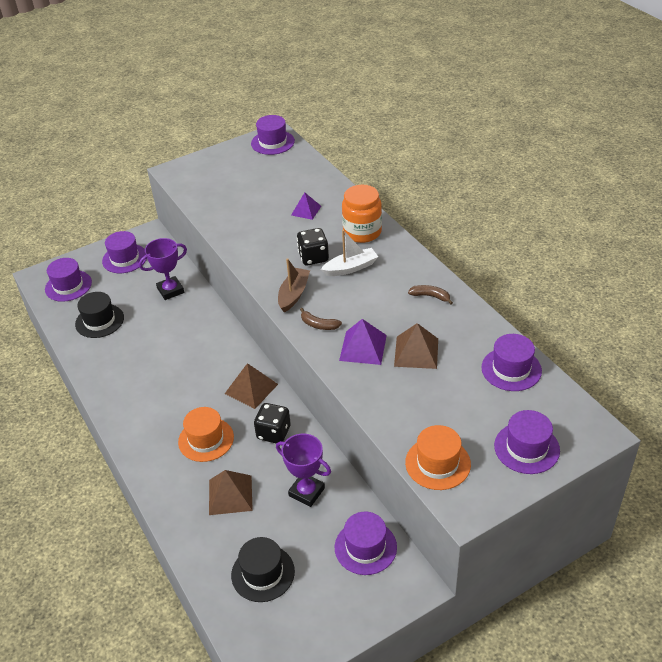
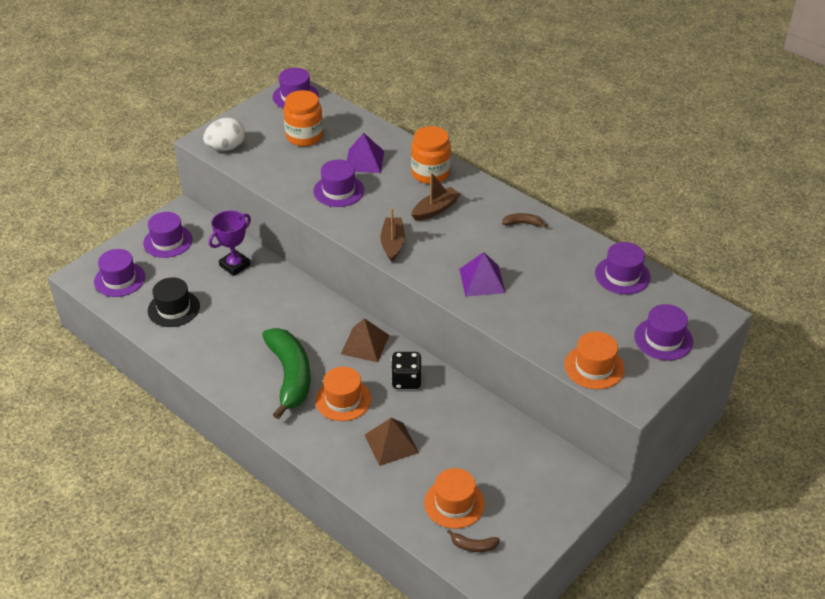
camera: 20 degrees left, 0 degrees up
black hat [231,537,295,602] -> orange hat [424,468,485,529]
purple trophy [276,433,331,507] -> none
purple pyramid [291,192,321,220] -> purple pyramid [347,133,384,173], size x1.50
black dice [297,228,329,265] -> none
brown banana [300,308,342,330] -> brown banana moved to [447,529,500,552]
white boat [321,230,378,276] -> brown boat [411,172,461,221]
purple hat [335,512,397,575] -> purple hat moved to [313,159,364,207]
brown pyramid [394,323,438,369] -> none
none -> white egg [203,118,245,151]
none -> green banana [262,328,310,419]
none -> orange jar [283,90,323,146]

